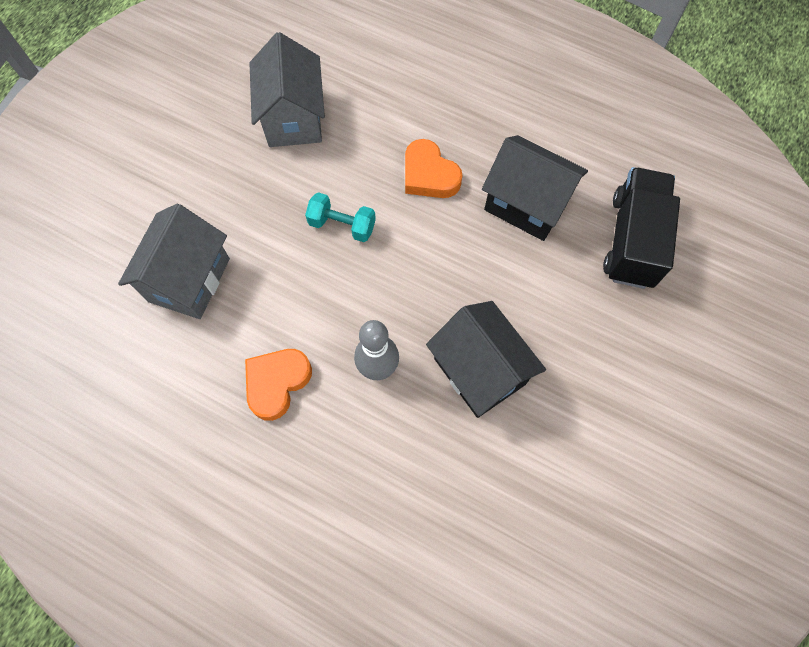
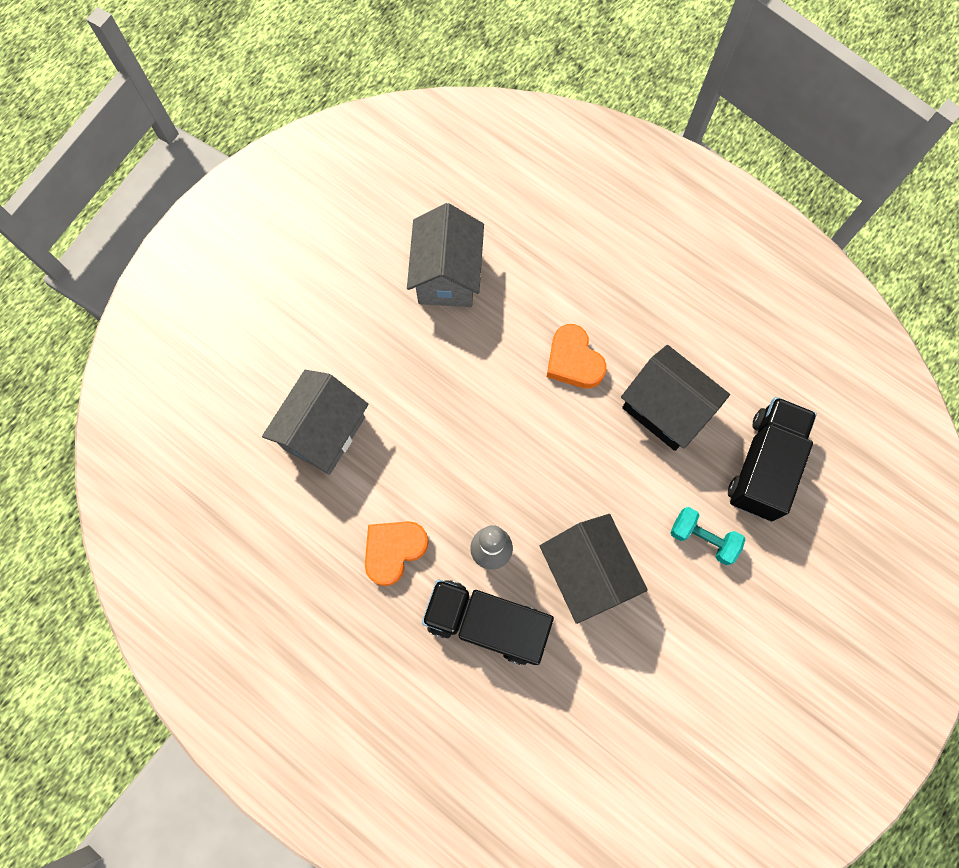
camera: 10 degrees right, 5 degrees up
turquoise dumbbell [305,192,376,242] -> turquoise dumbbell moved to [670,507,745,565]
none -> black truck [422,579,554,665]

